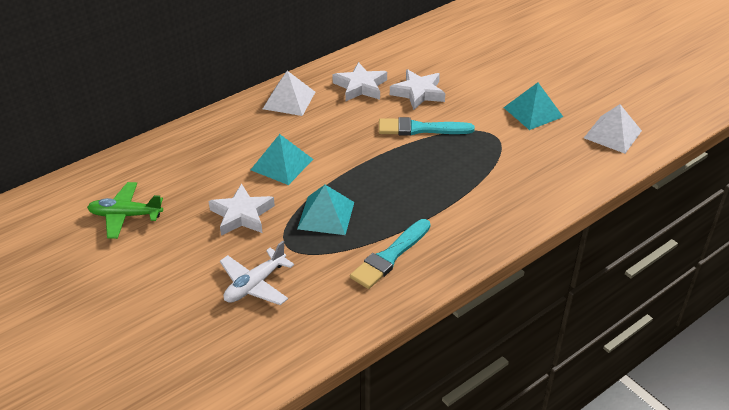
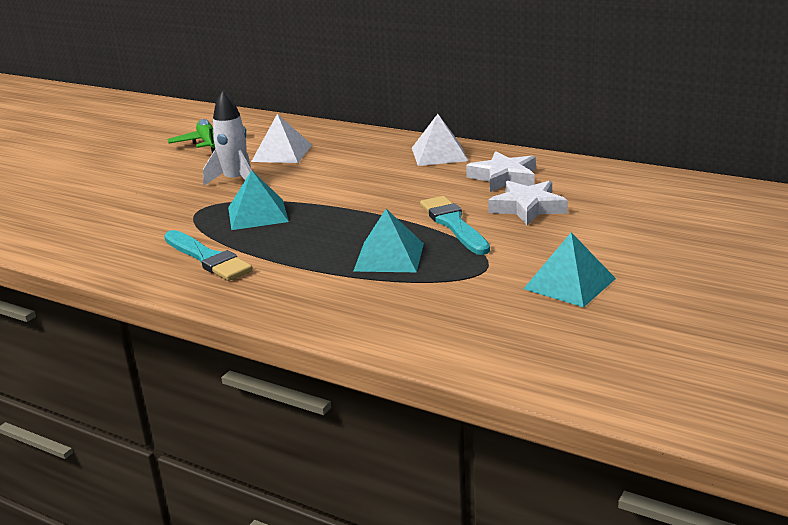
camera: 70 degrees right, 15 degrees down
white star [209,183,275,236] -> white rocket [203,90,251,186]
white plane [220,241,294,305] -> none
turquoise pyramid [251,134,313,185] -> turquoise pyramid moved to [353,209,424,272]
turquoise brush [350,219,431,289] -> turquoise brush turned 150 degrees counterclockwise [164,230,253,281]
white pyramid [584,104,642,154] -> white pyramid moved to [251,114,312,163]

